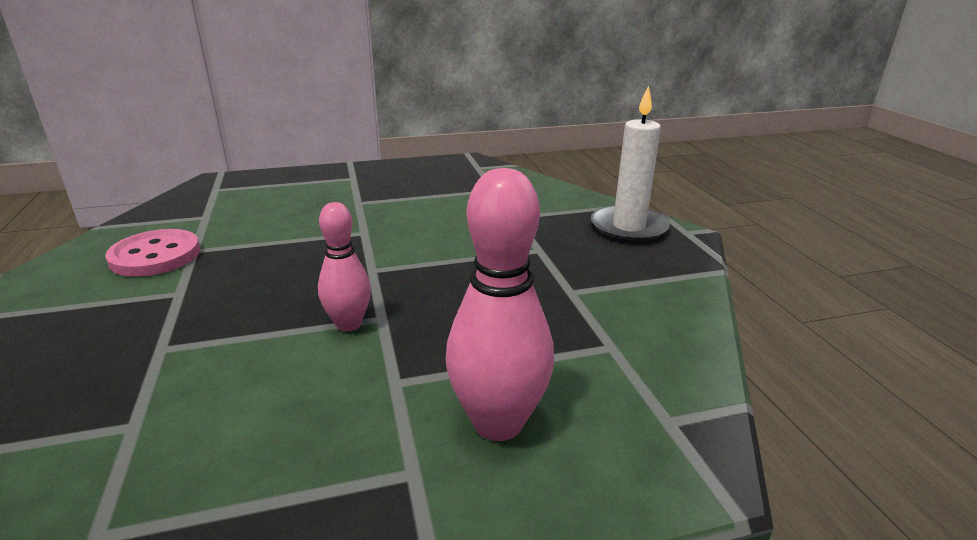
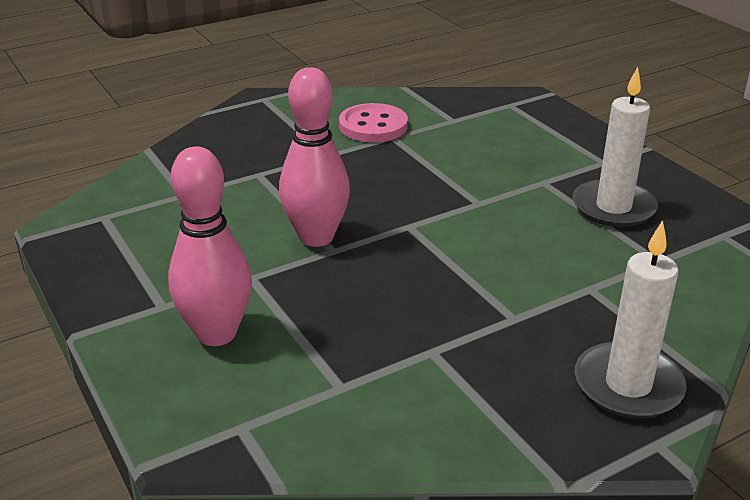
camera: 75 degrees right, 5 degrees up
pink bowling pin [318,202,371,331] -> pink bowling pin [279,67,350,247], size x1.62
none -> white candle [572,67,658,227]

